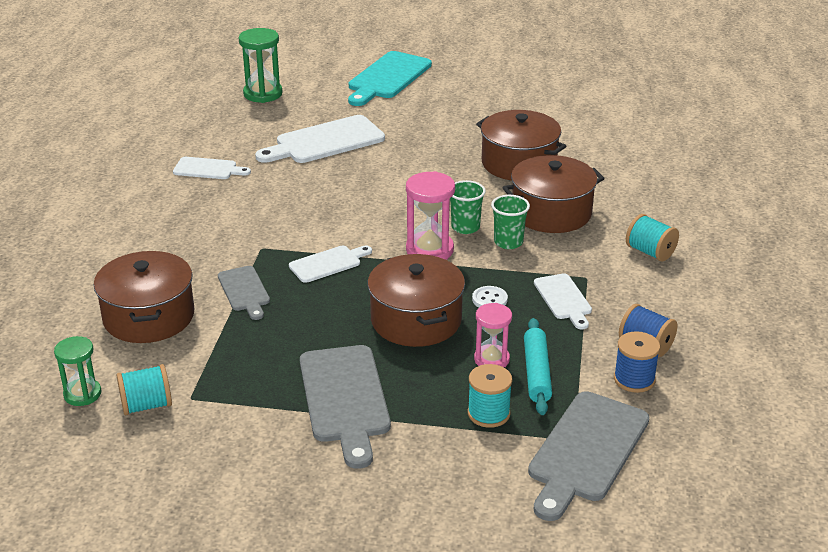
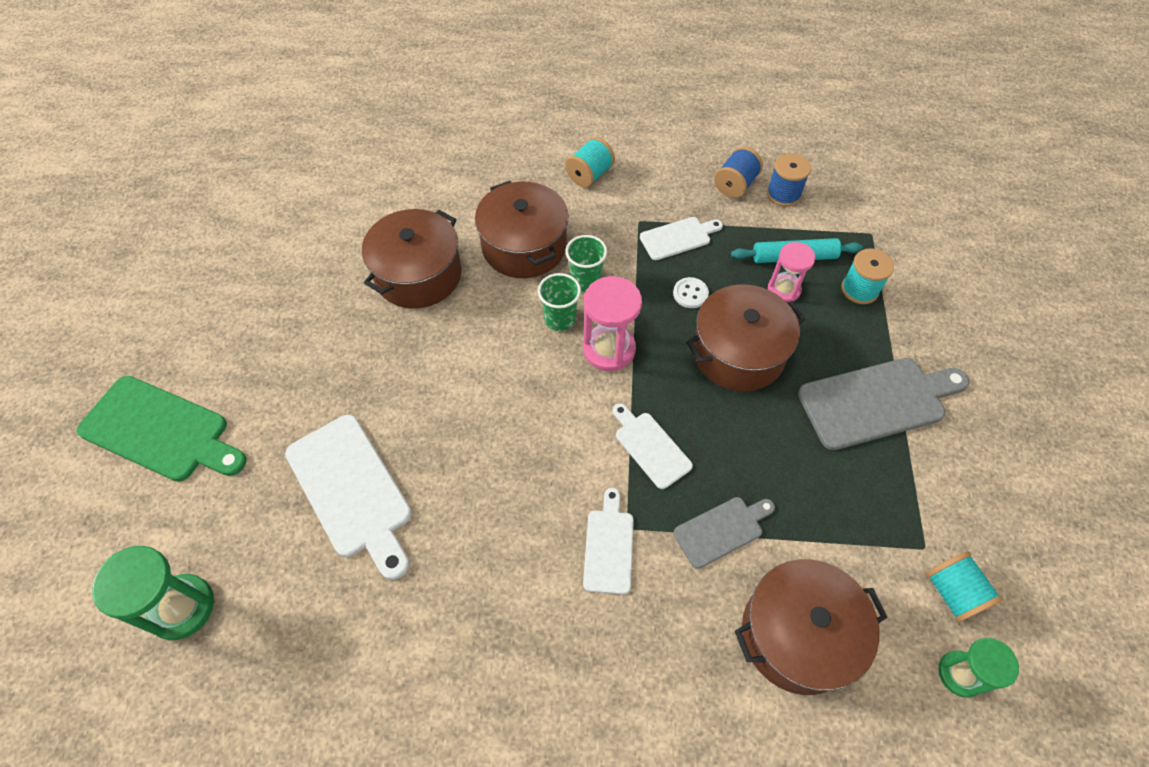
camera: 95 degrees left, 25 degrees up
white cutting board [173,157,251,179] -> white cutting board moved to [583,488,634,594]
turquoise cutting board [348,51,432,106] -> green cutting board [77,376,247,482]
grey cutting board [528,391,649,521] -> none

